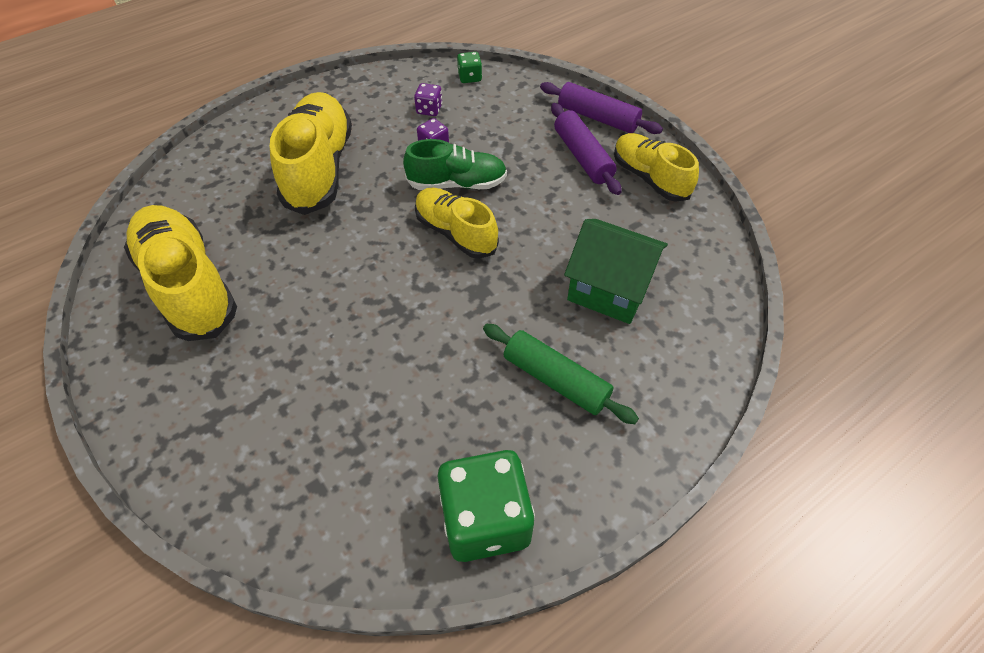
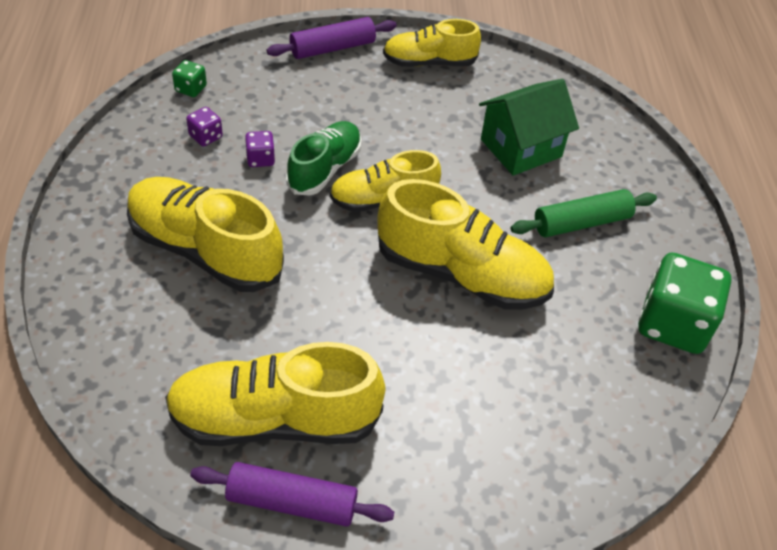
camera: 60 degrees left, 5 degrees down
purple rolling pin [551,103,622,195] -> purple rolling pin moved to [190,462,394,527]
none -> yellow shoe [378,179,554,309]

